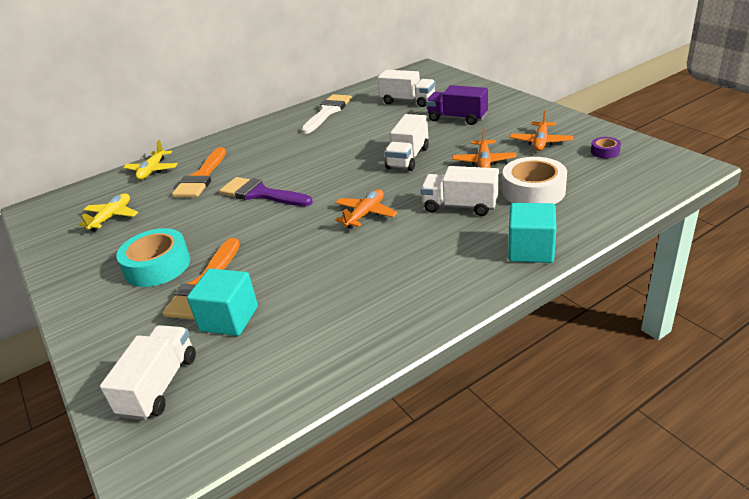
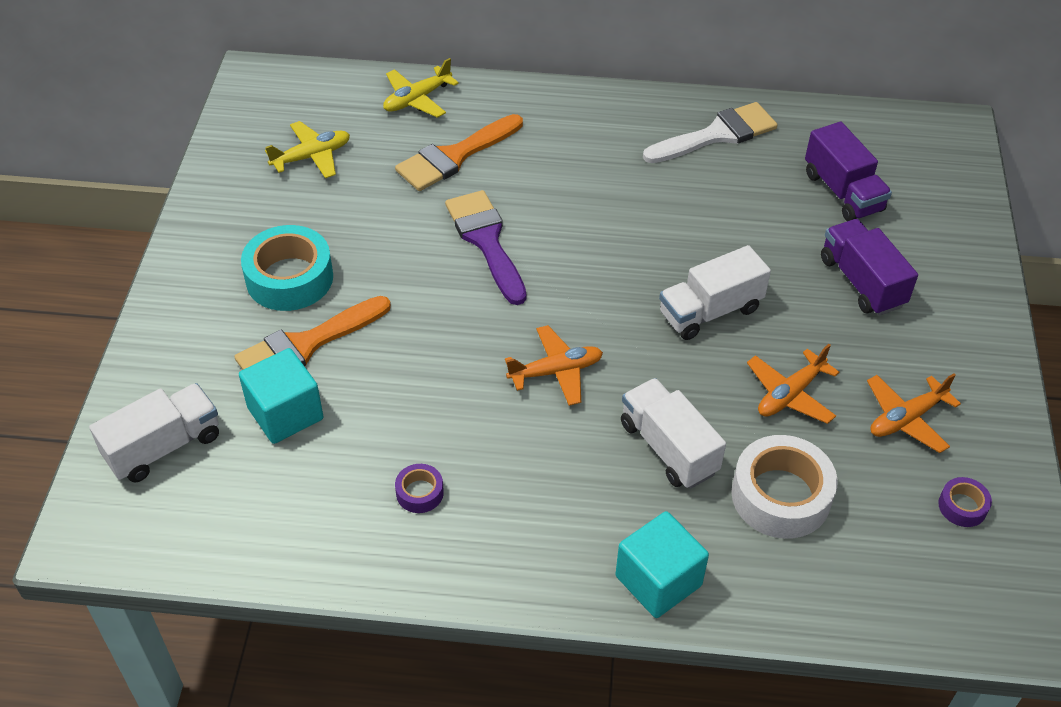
camera: 35 degrees right, 15 degrees up
white truck [378,70,436,107] -> purple truck [805,122,892,221]
none -> purple tape [395,464,444,513]

